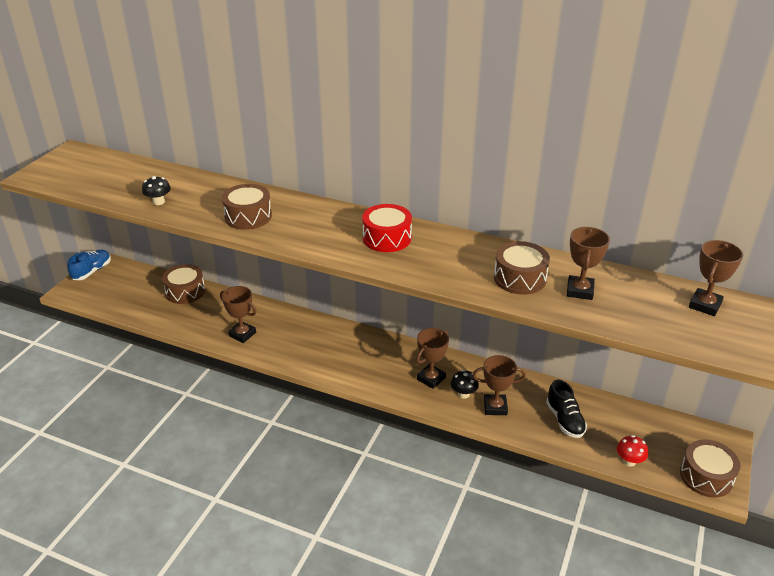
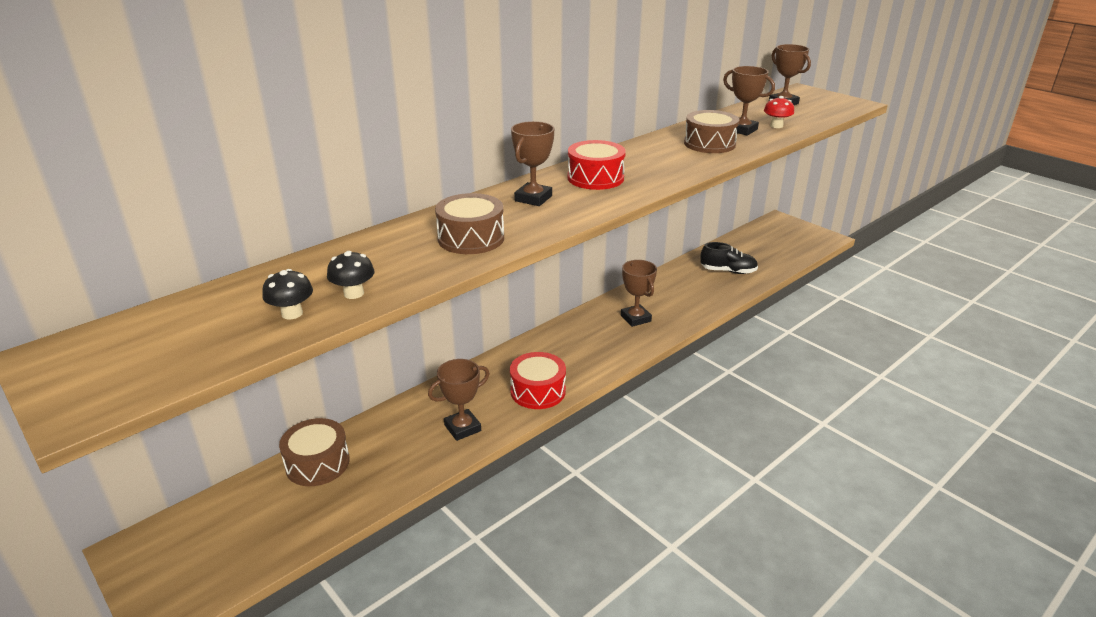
camera: 65 degrees left, 5 degrees down
blue shoe [67,250,111,280] -> none
black mushroom [451,370,479,399] -> black mushroom moved to [262,269,313,319]
brown trophy [473,355,526,415] -> brown trophy moved to [511,121,554,206]
red mushroom [617,435,648,467] -> red mushroom moved to [764,96,794,128]
brown drum [680,440,740,497] -> none
none -> red drum [510,352,566,409]

